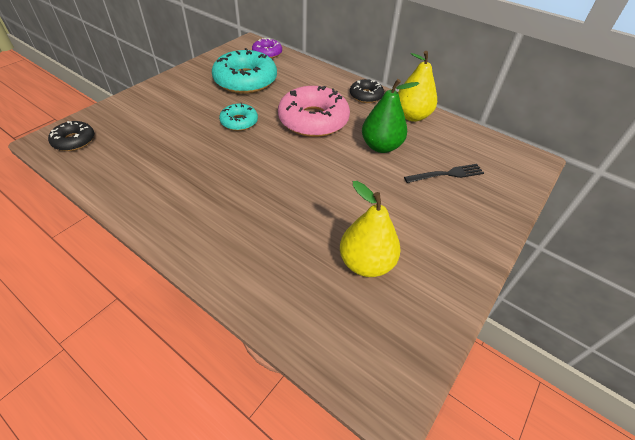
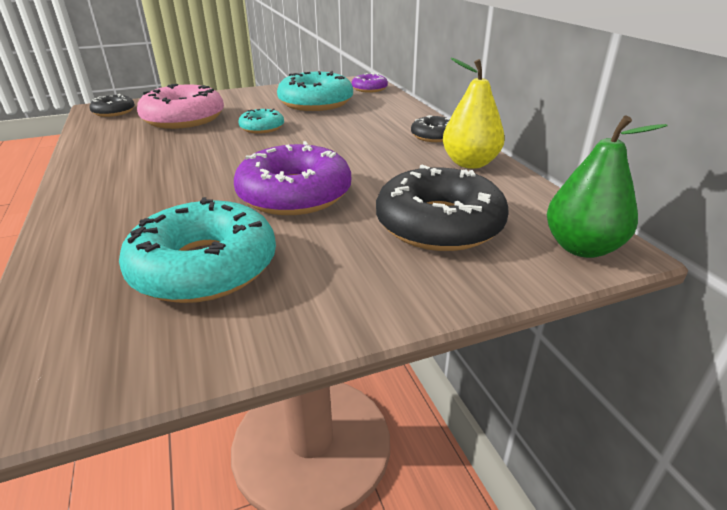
camera: 35 degrees right, 15 degrees down
pink donut [278,86,350,137] -> pink donut moved to [137,84,224,129]
yellow pear [340,181,401,277] -> turquoise donut [119,197,276,303]
green pear [362,79,419,153] -> green pear moved to [547,115,667,258]
black fork [404,164,484,183] -> black donut [376,164,508,251]
none -> purple donut [234,141,351,215]

